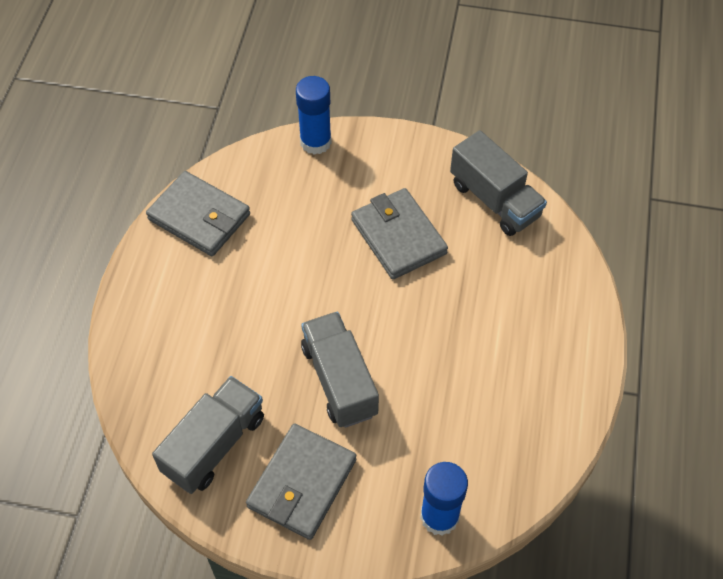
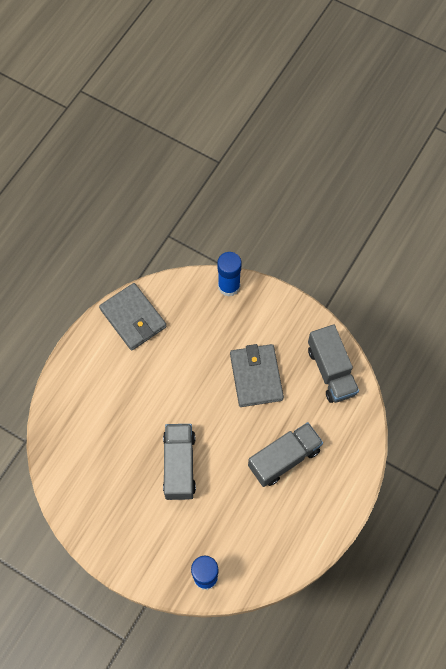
camera: 20 degrees right, 10 degrees up
grey truck [152,376,264,494] -> grey truck moved to [248,422,323,487]
grey wallet [246,423,356,540] -> none

